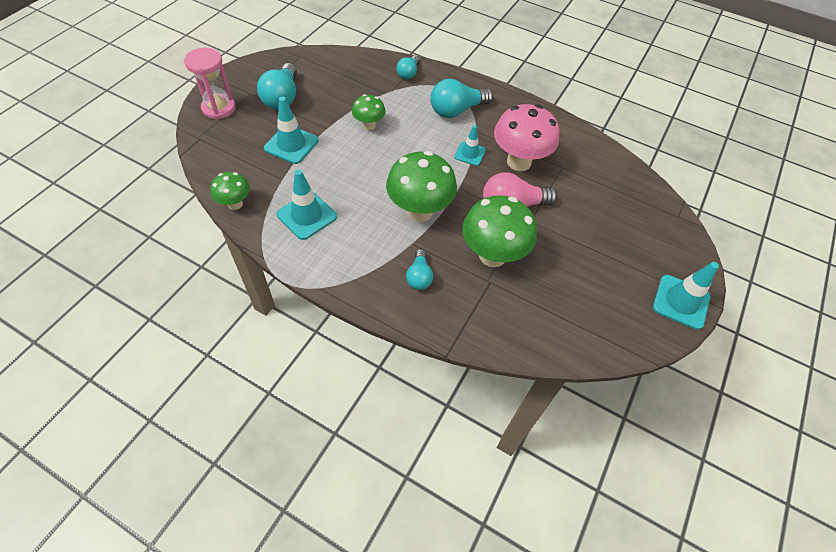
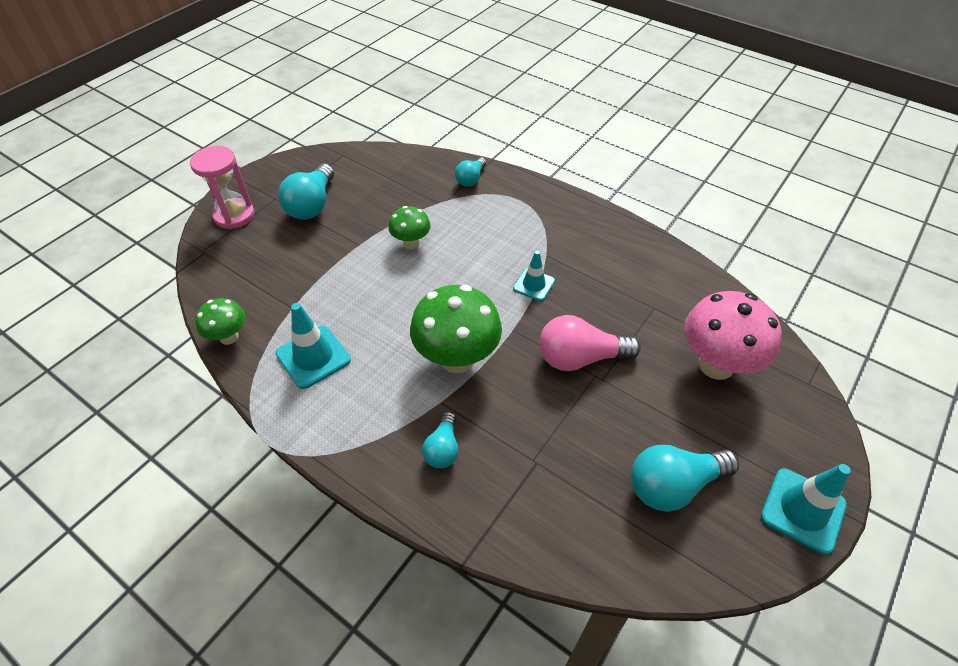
camera: 10 degrees right, 5 degrees down
turquoise traffic cone [264,96,319,164] -> none
turquoise light bulb [430,79,493,118] -> turquoise light bulb moved to [631,445,739,512]
green mushroom [462,195,537,267] -> none
pink mushroom [494,104,560,171] -> pink mushroom moved to [684,291,782,380]

